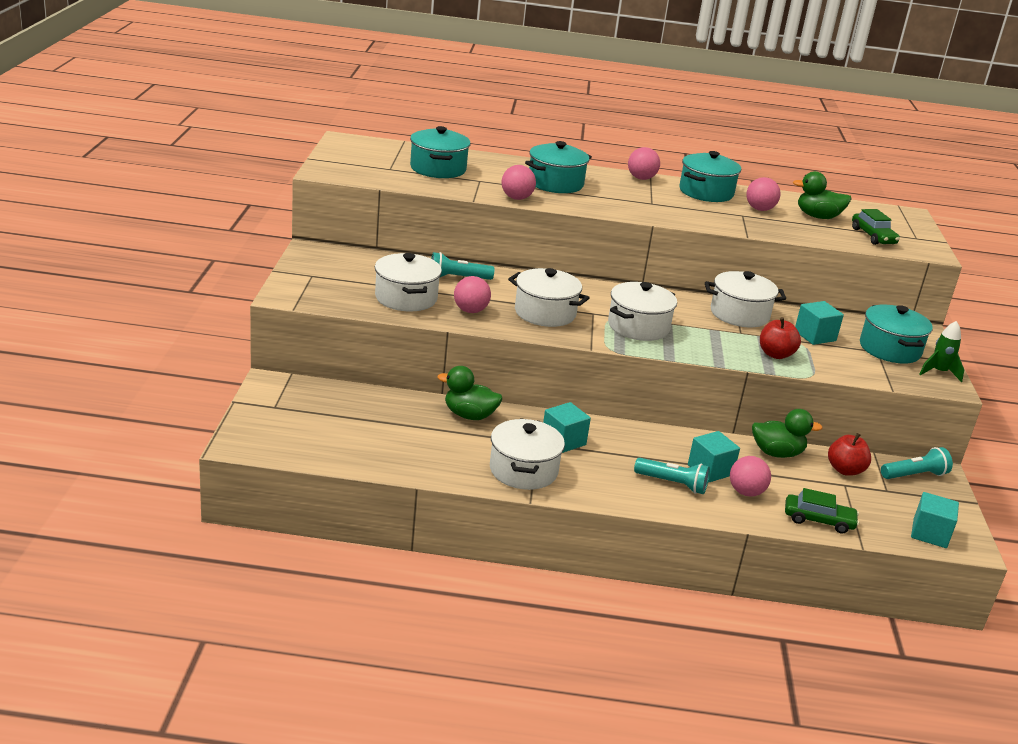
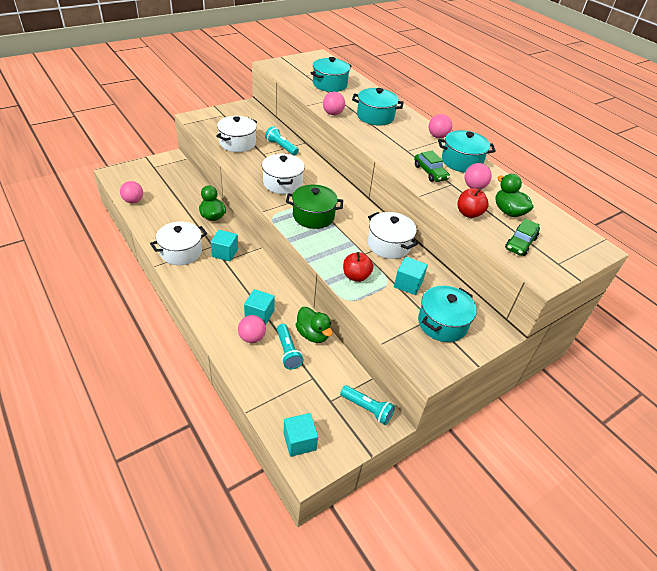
camera: 50 degrees right, 15 degrees up
pink ball [454,276,491,313] -> pink ball moved to [120,181,143,203]
white pot [608,282,677,341] -> green pot [286,184,343,229]
turquoise flashlight [634,458,710,494] -> turquoise flashlight moved to [277,324,304,370]
green car [785,488,859,534] -> green car moved to [414,151,450,182]
red apple [828,433,871,476] -> red apple moved to [457,188,489,218]
green rocket [919,321,964,382] -> none

